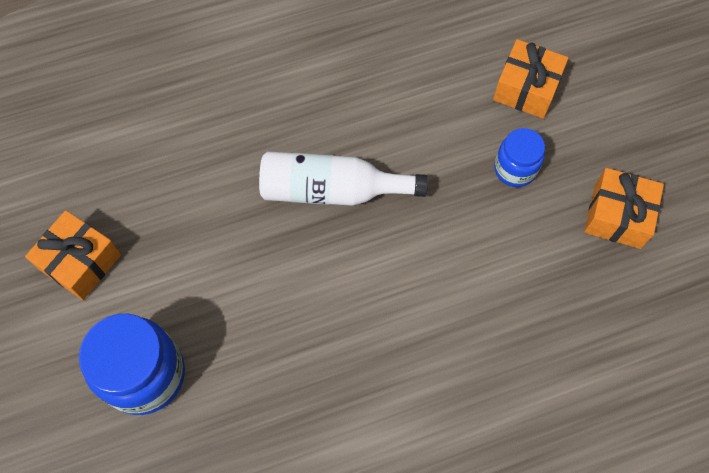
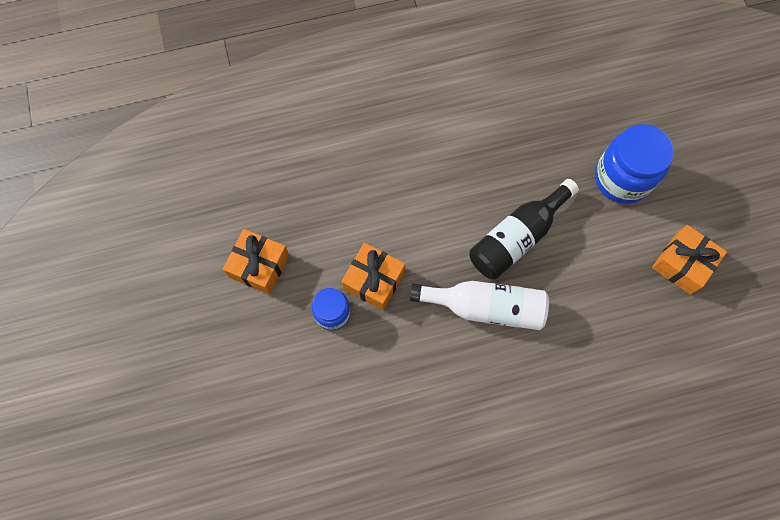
camera: 175 degrees left, 5 degrees up
orange gift [493,39,569,119] -> orange gift moved to [341,243,405,310]
none -> black bottle [470,179,579,279]

